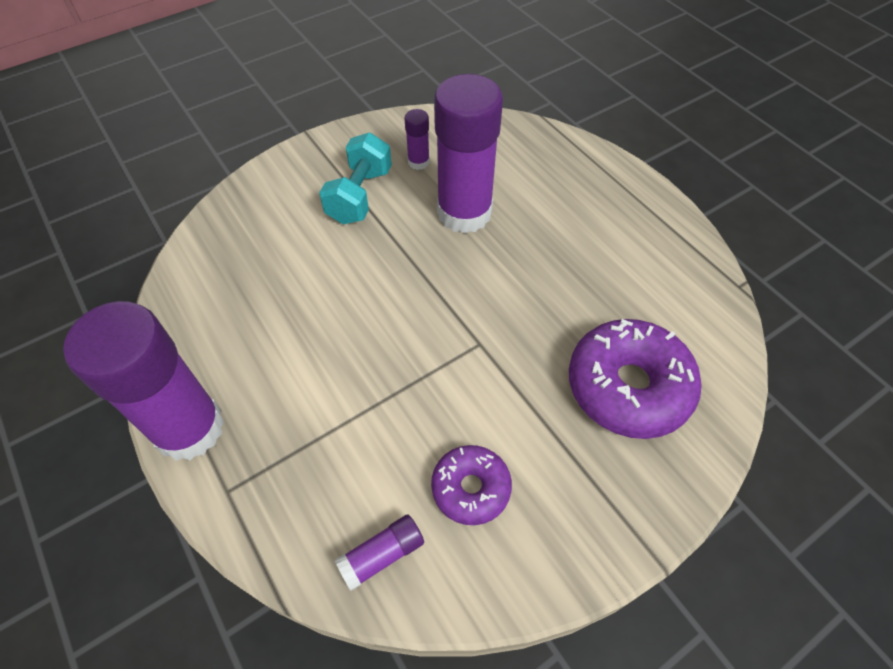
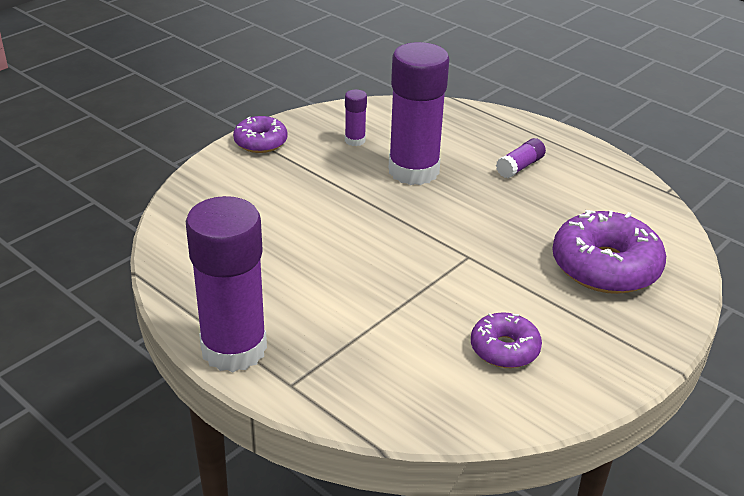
camera: 15 degrees left, 20 degrees down
turquoise dumbbell [319,133,392,224] -> none
purple glue stick [334,515,424,591] -> purple glue stick moved to [496,138,546,178]
none -> purple donut [233,116,288,153]

